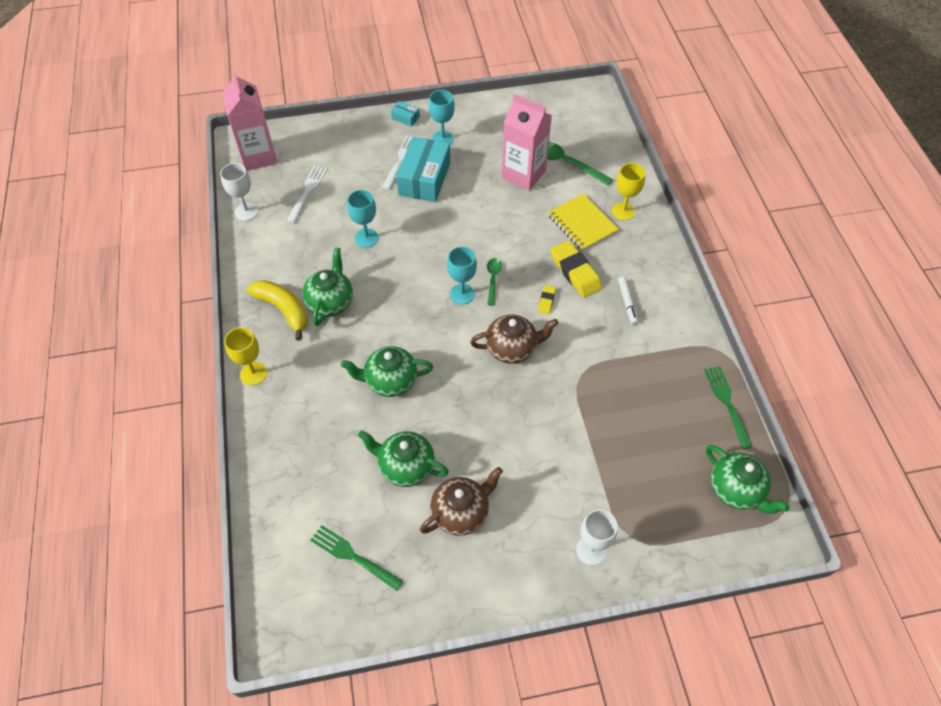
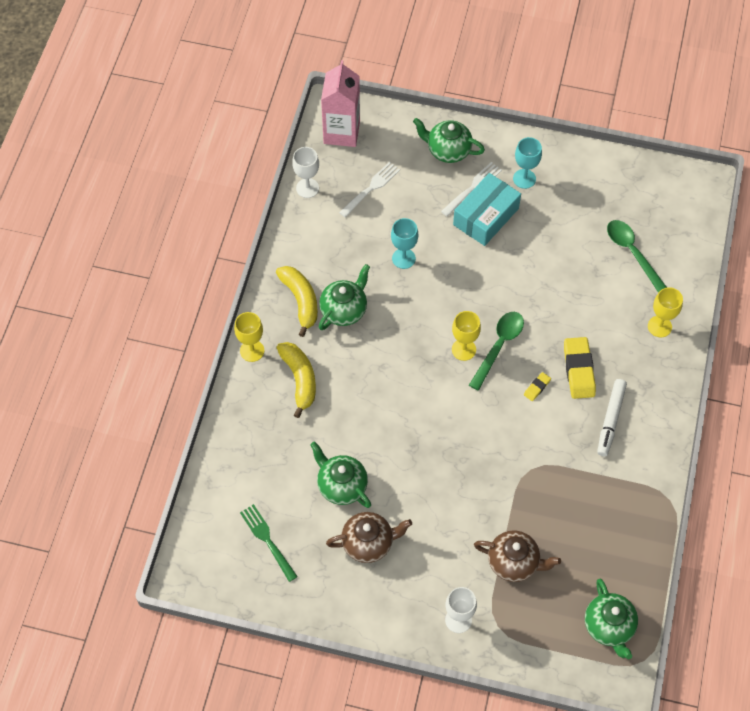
camera: 25 degrees right, 5 degrees up
green teapot [341,346,433,397] -> green teapot moved to [413,118,485,163]
turquoise box [391,101,420,127] -> none
turquoise goblet [447,247,477,305] -> yellow goblet [452,311,481,361]
brown teapot [470,314,558,364] -> brown teapot moved to [474,530,561,582]
green spoon [487,258,502,306] -> green spoon [469,312,524,390], size x1.70
pink carton [502,94,552,191] -> none
yellow notebook [548,194,619,251] -> none
white marker [618,277,638,325] -> white marker [597,379,627,456], size x1.52
green fork [704,366,752,449] -> none
none -> yellow banana [277,342,316,418]

